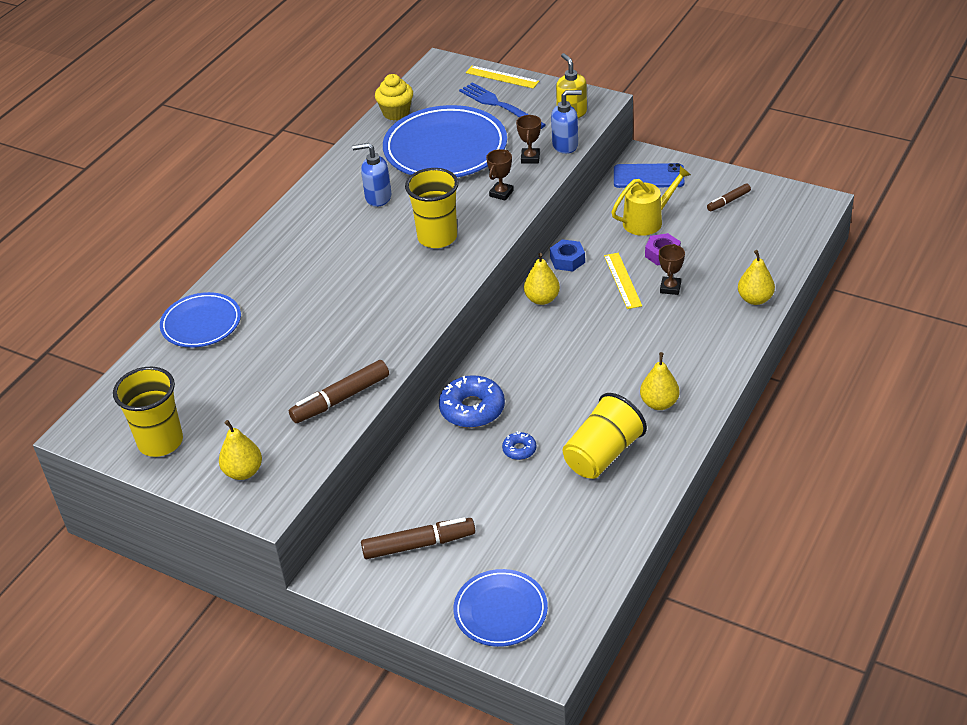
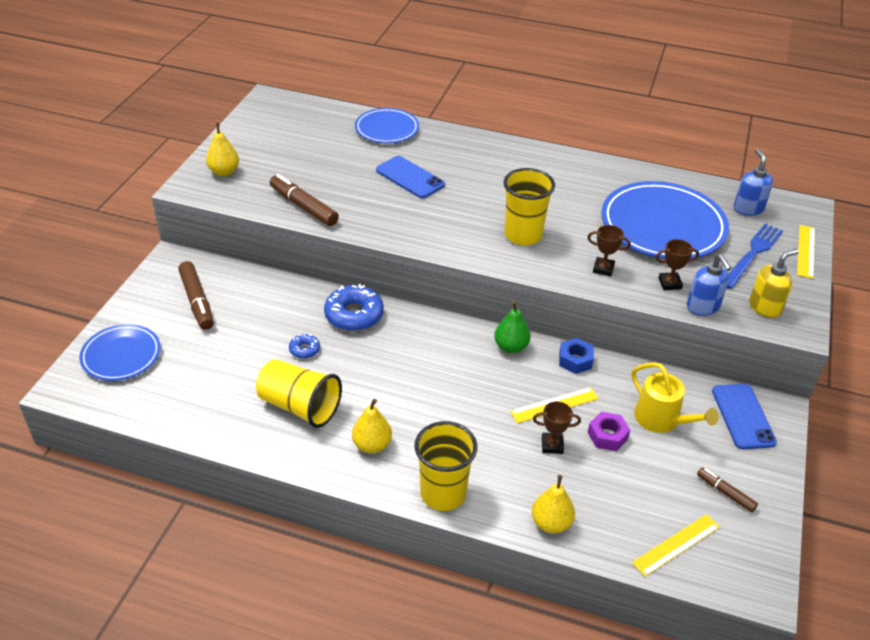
camera: 75 degrees right, 0 degrees up
yellow cup [113,367,183,457] -> yellow cup moved to [414,421,477,511]
blue soap dispenser [352,143,391,207] -> blue soap dispenser moved to [734,149,773,216]
yellow cupcake [375,74,413,121] -> none
yellow pear [524,253,560,305] -> green pear [494,301,531,353]
none -> blue phone [376,156,445,198]
none -> yellow ruler [632,514,720,577]

